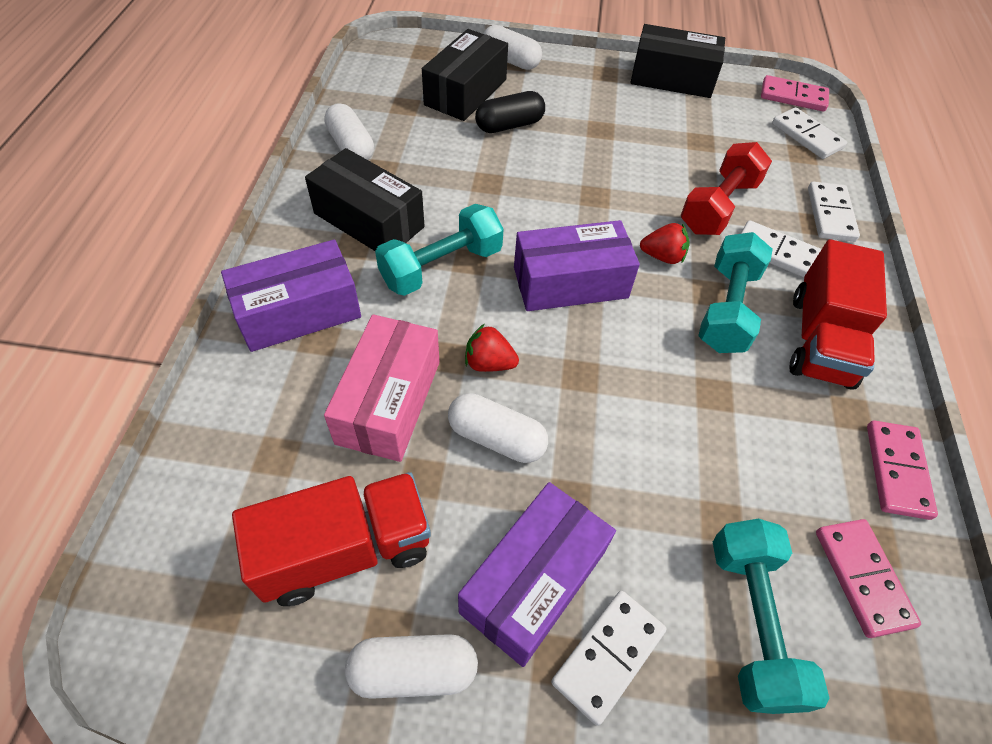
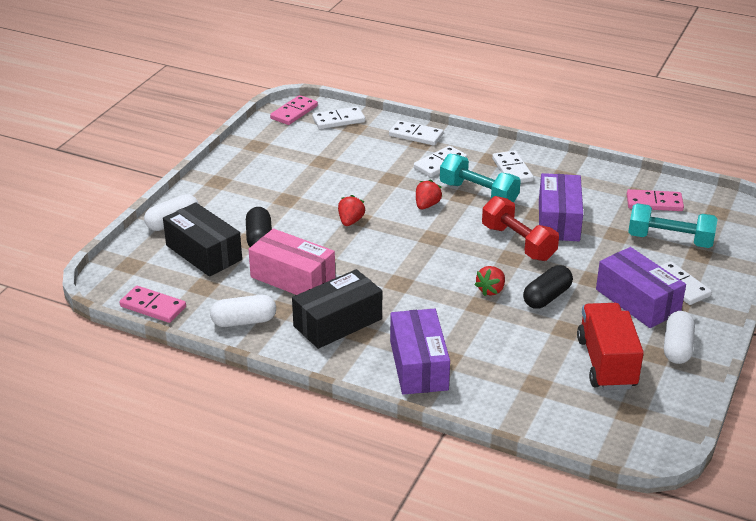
camera: 70 degrees left, 20 degrees down
pink box [324,314,439,462] -> pink box moved to [248,229,335,295]
turquoise dumbbell [375,204,504,296] -> none
white capsule [448,393,548,463] -> black capsule [523,265,573,309]
purple box [514,220,640,311] -> purple box moved to [539,173,583,241]
black box [630,24,725,98] -> none
red dumbbell [680,142,772,235] -> red dumbbell moved to [482,196,559,261]
red truck [790,239,887,390] -> white domino [492,151,534,183]
pink domino [867,420,938,520] -> pink domino moved to [120,286,186,323]
none -> red strawberry [338,195,365,226]

